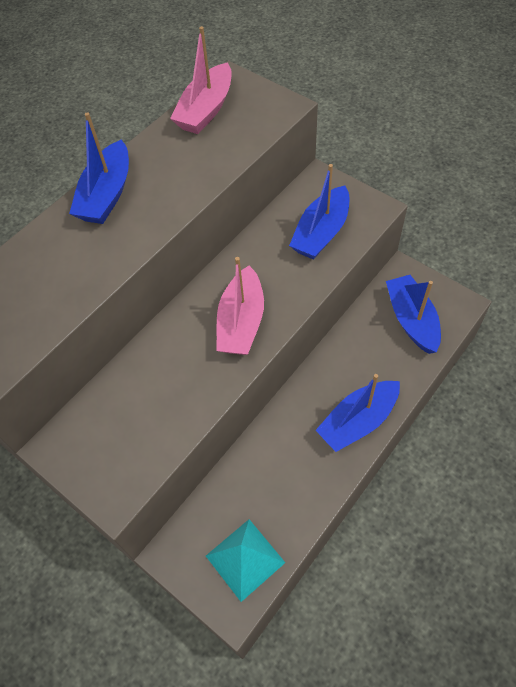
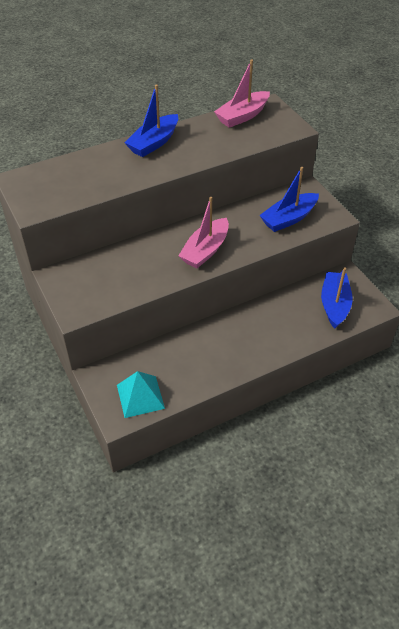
camera: 20 degrees right, 10 degrees down
blue boat [315,374,400,452] -> none

